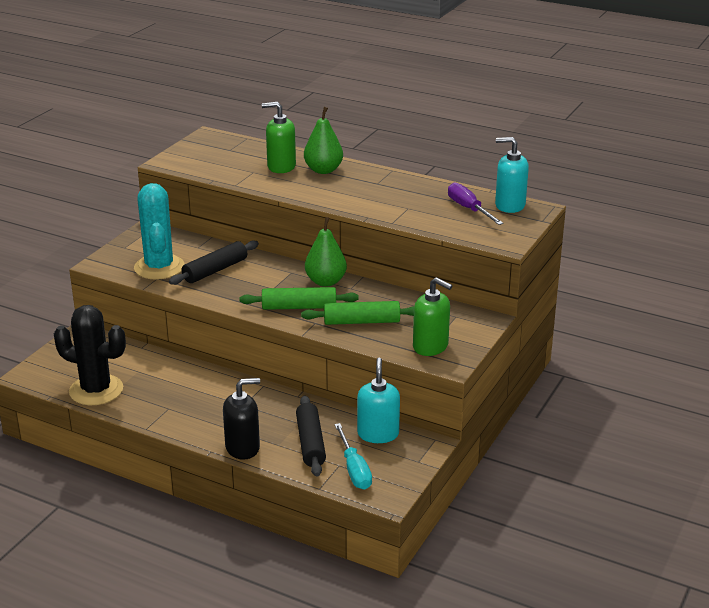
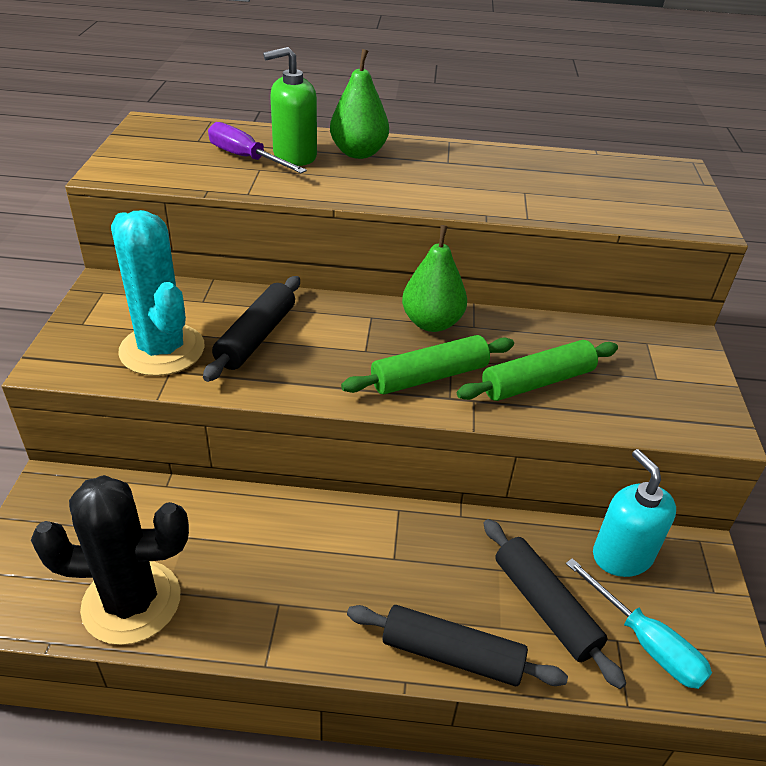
camera: 25 degrees left, 10 degrees up
black soap dispenser [223,378,260,460] -> black rolling pin [347,605,568,686]
green soap dispenser [413,277,452,356] -> none
purple screwdriver [448,182,503,225] -> purple screwdriver moved to [208,122,307,173]
turquoise soap dispenser [495,137,529,213] -> none

